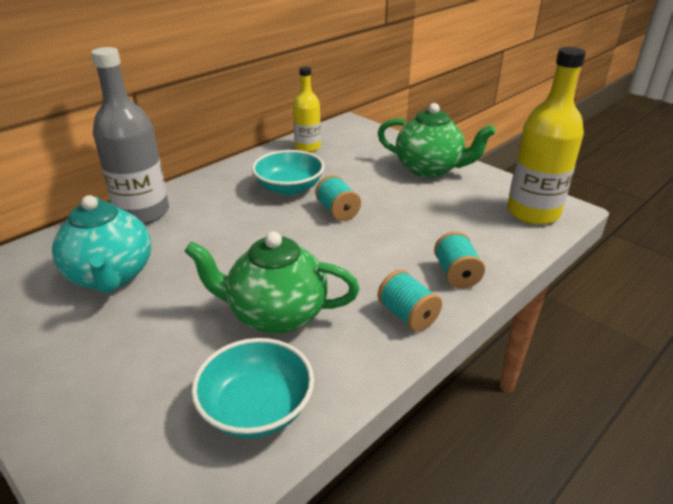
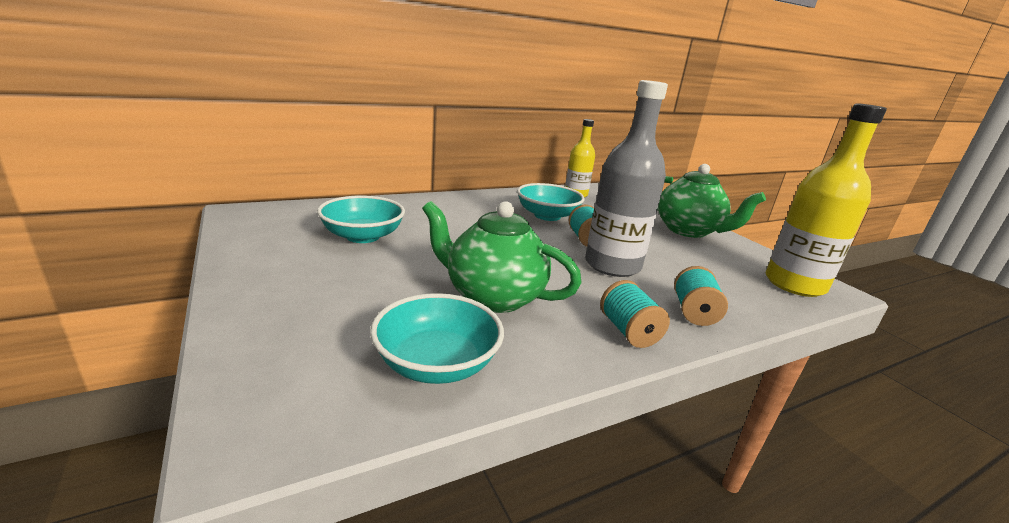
camera: 15 degrees right, 10 degrees down
turquoise teapot [52,195,151,293] -> turquoise bowl [317,195,405,243]
grey bottle [91,47,169,224] -> grey bottle moved to [585,80,668,277]

